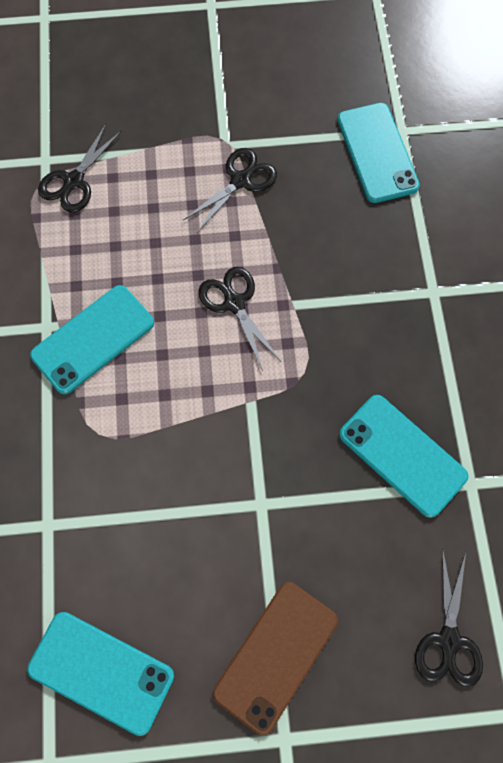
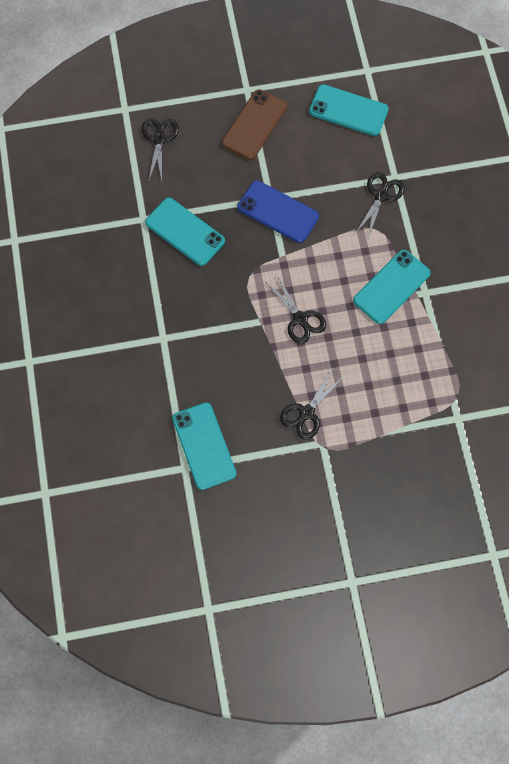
camera: 175 degrees right, 0 degrees up
black scissors [38,124,122,213] -> black scissors moved to [355,172,405,238]
none -> blue phone [237,180,319,243]

